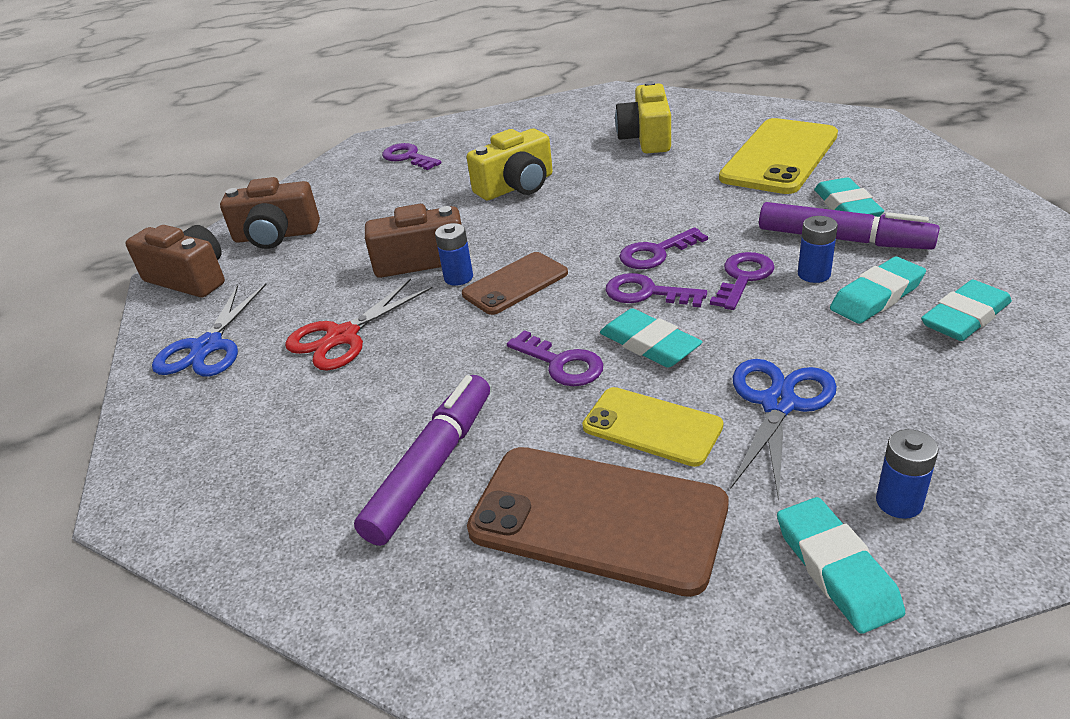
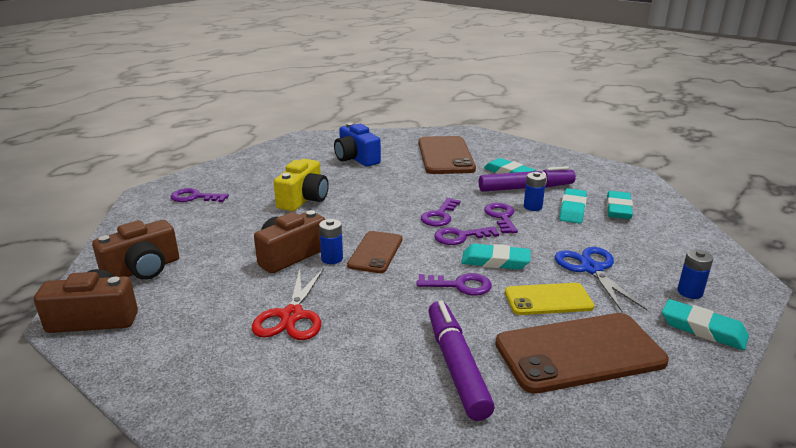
camera: 40 degrees left, 10 degrees down
blue scissors [152,284,267,377] -> none
yellow camera [615,81,671,153] -> blue camera [334,123,381,167]
yellow phone [719,118,838,194] -> brown phone [419,136,476,174]

